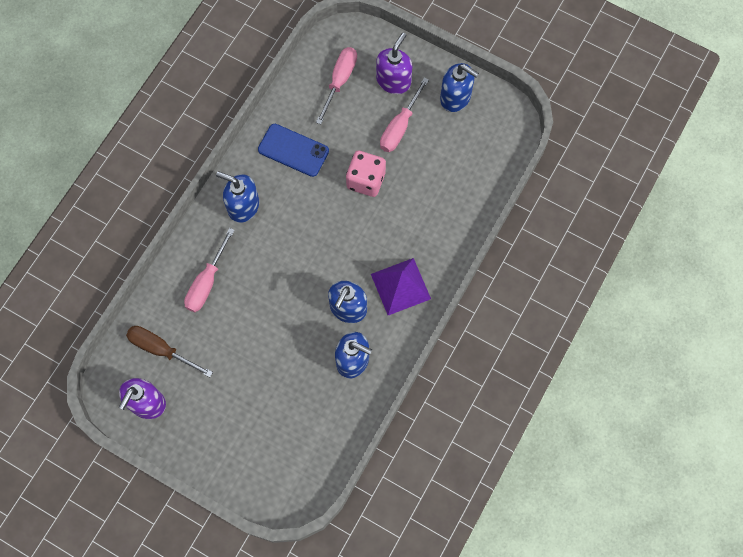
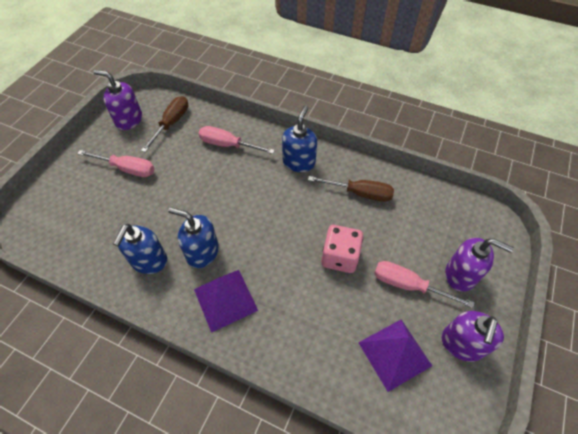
camera: 85 degrees right, 15 degrees down
blue phone [258,124,329,177] -> brown screwdriver [308,176,394,202]
pink screwdriver [316,47,357,125] -> pink screwdriver moved to [77,150,155,177]
blue soap dispenser [440,63,479,112] -> purple soap dispenser [441,311,504,362]
none -> purple pyramid [358,320,432,392]

